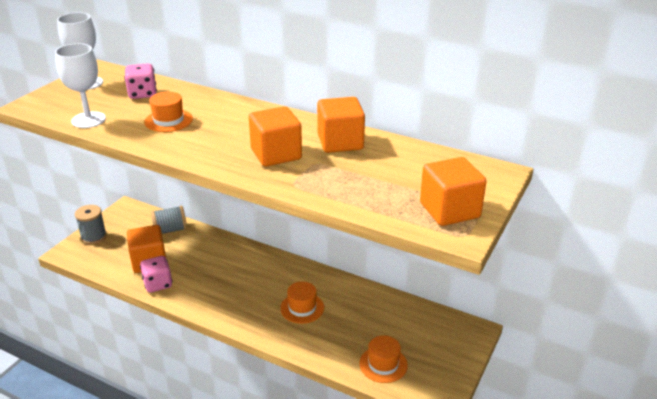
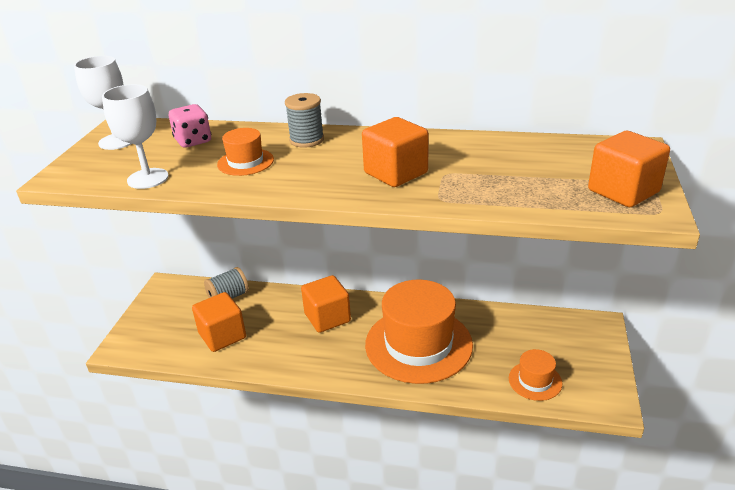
camera: 15 degrees left, 0 degrees up
grey spool [75,205,107,244] -> grey spool moved to [285,93,324,148]
pink dice [140,256,173,292] -> none
orange hat [280,282,324,324] -> orange hat [365,280,473,384], size x2.20
orange cube [317,97,365,153] -> orange cube moved to [301,275,351,333]

